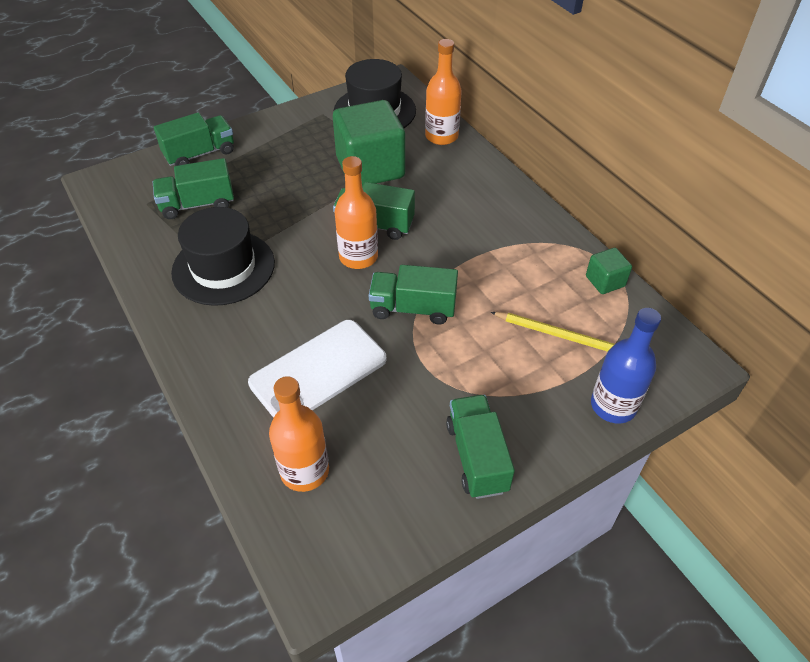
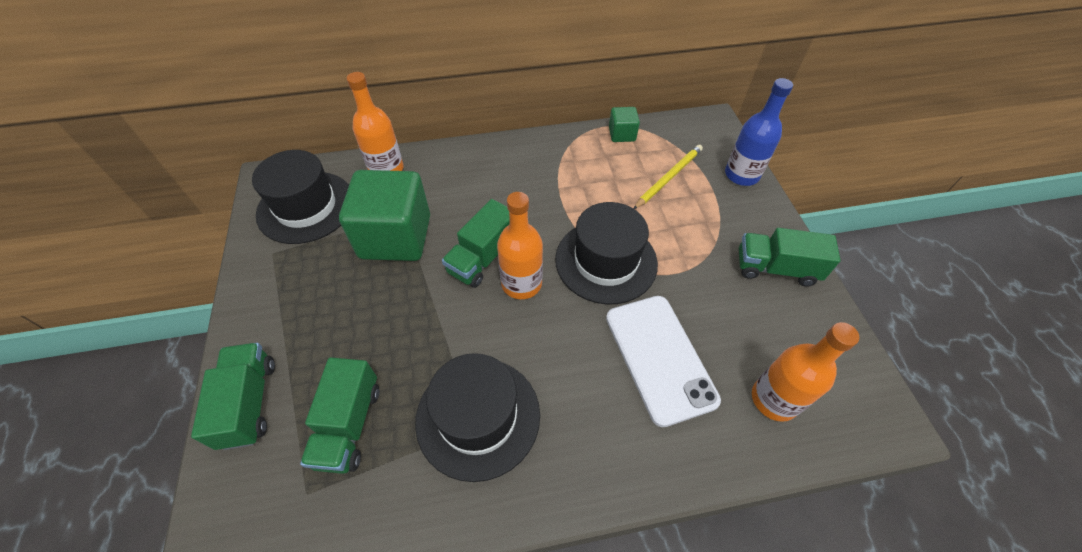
camera: 70 degrees left, 5 degrees up
green truck [368,265,458,325] -> black hat [555,202,658,305]

